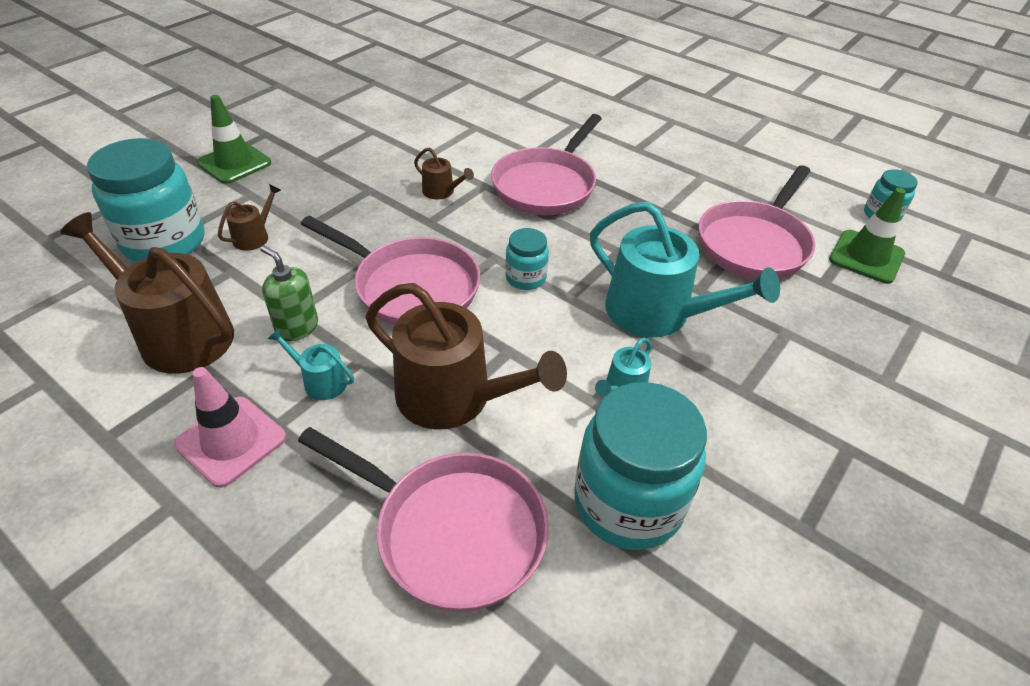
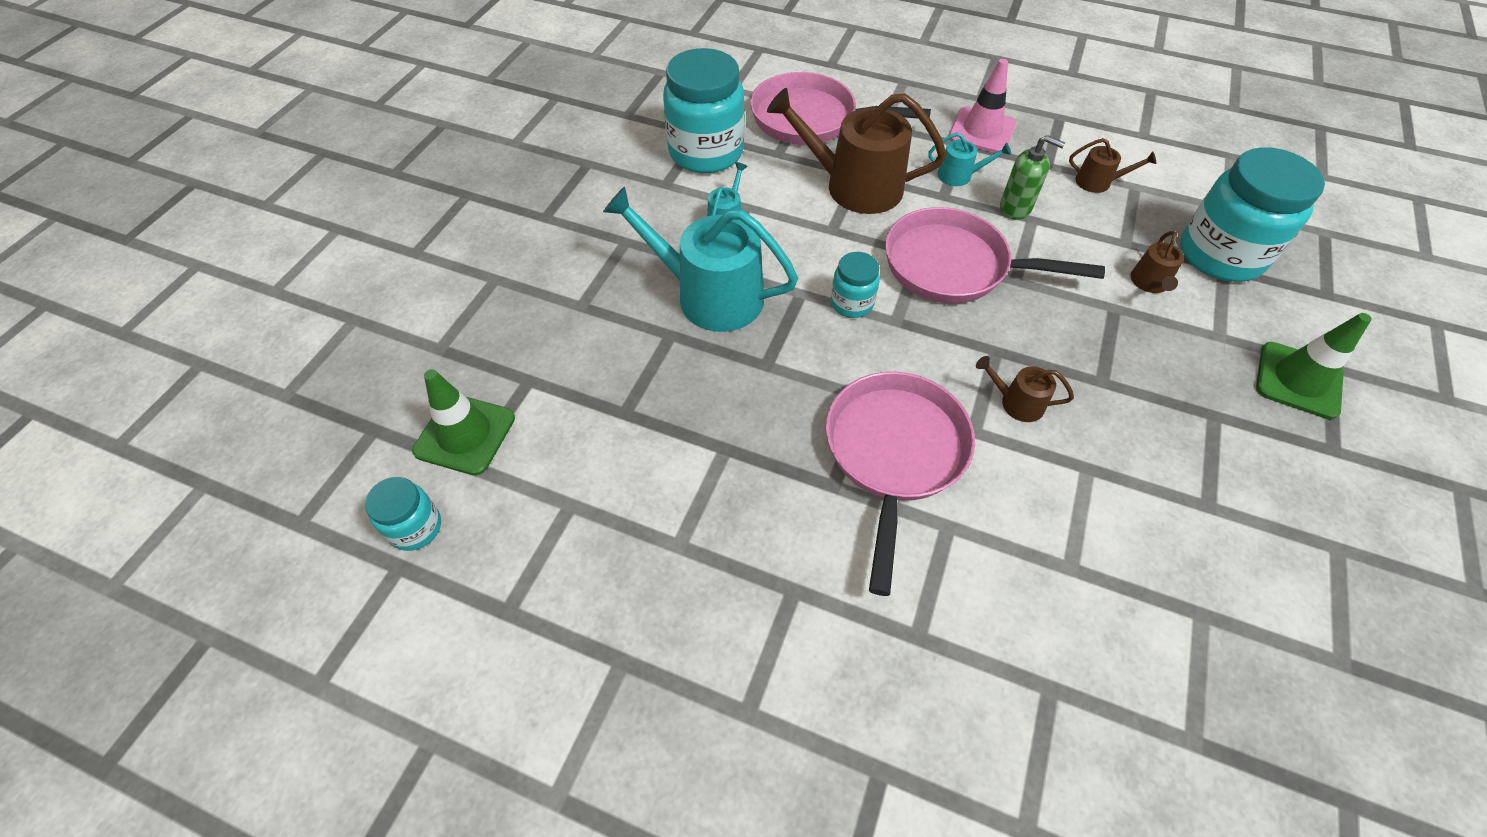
camera: 165 degrees right, 10 degrees up
brown watering can [60,212,234,374] -> brown watering can [1069,138,1157,193], size x0.46
pink pan [699,165,815,279] -> none

